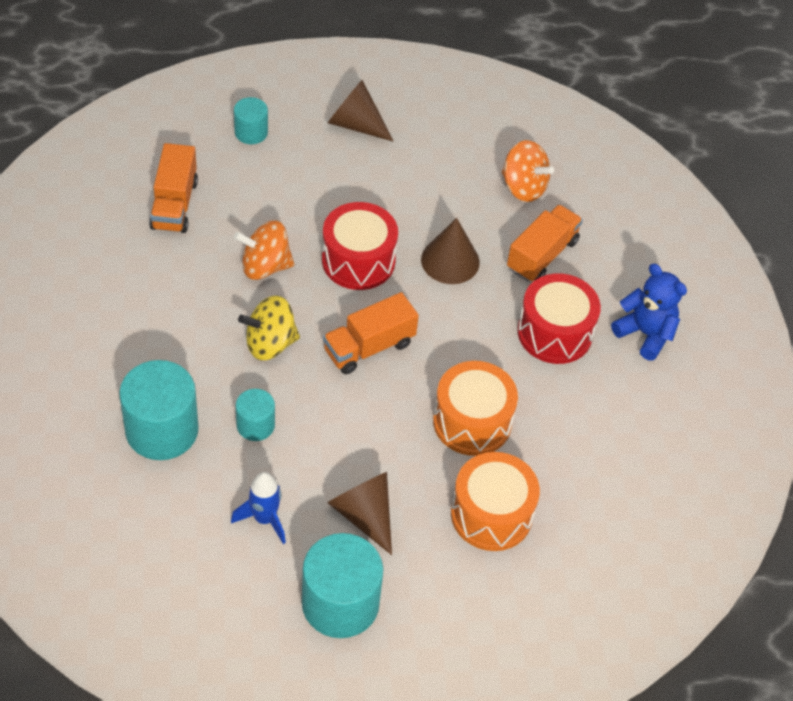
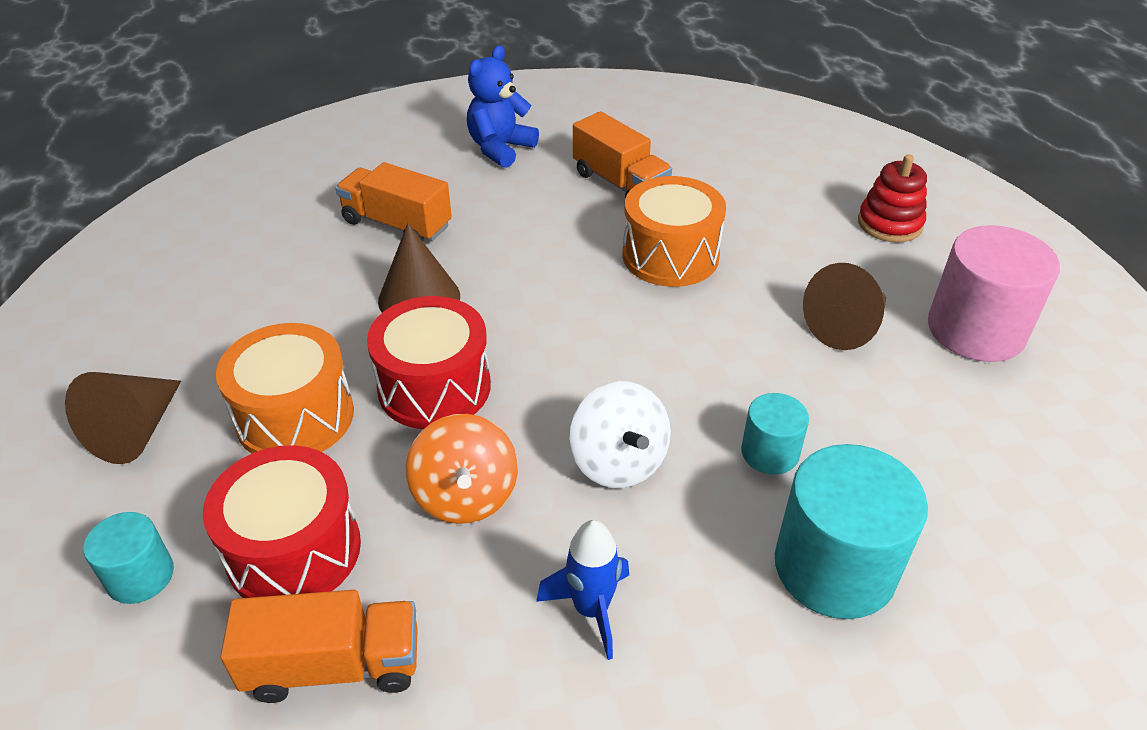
camera: 95 degrees left, 10 degrees down
blue rocket [231,472,286,544] -> blue rocket moved to [536,520,629,660]
yellow spinning top [238,295,300,360] -> white spinning top [570,381,671,488]
turquoise cylinder [302,533,383,638] -> pink cylinder [928,225,1060,362]
orange truck [323,292,419,374] -> orange truck moved to [573,111,672,199]
orange drum [451,452,540,551] -> orange drum moved to [216,323,354,454]
orange spinning top [502,140,554,202] -> none
red drum [517,273,601,364] -> red drum moved to [203,445,361,598]
none -> red stacking toy [858,154,927,243]

